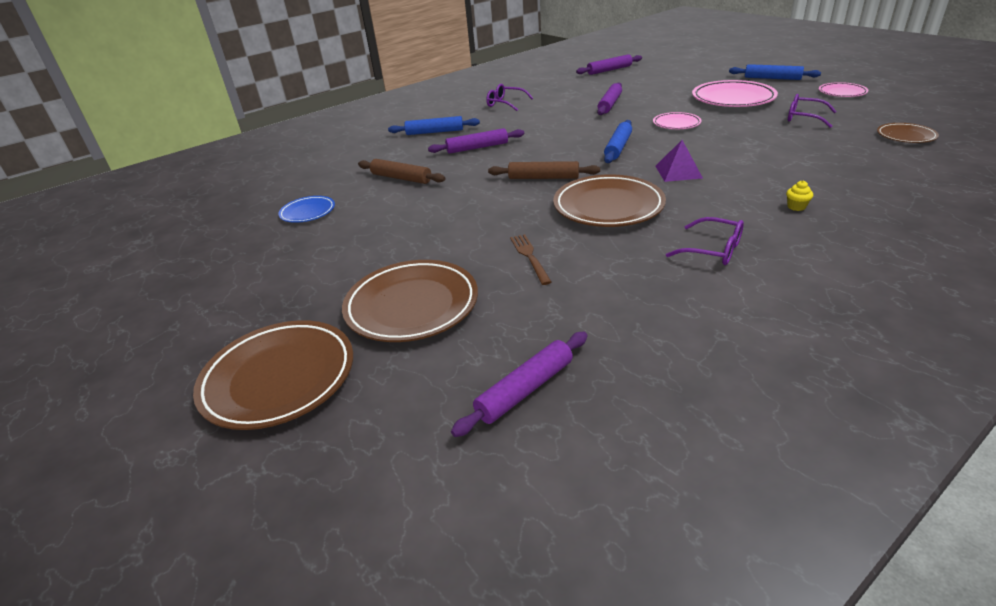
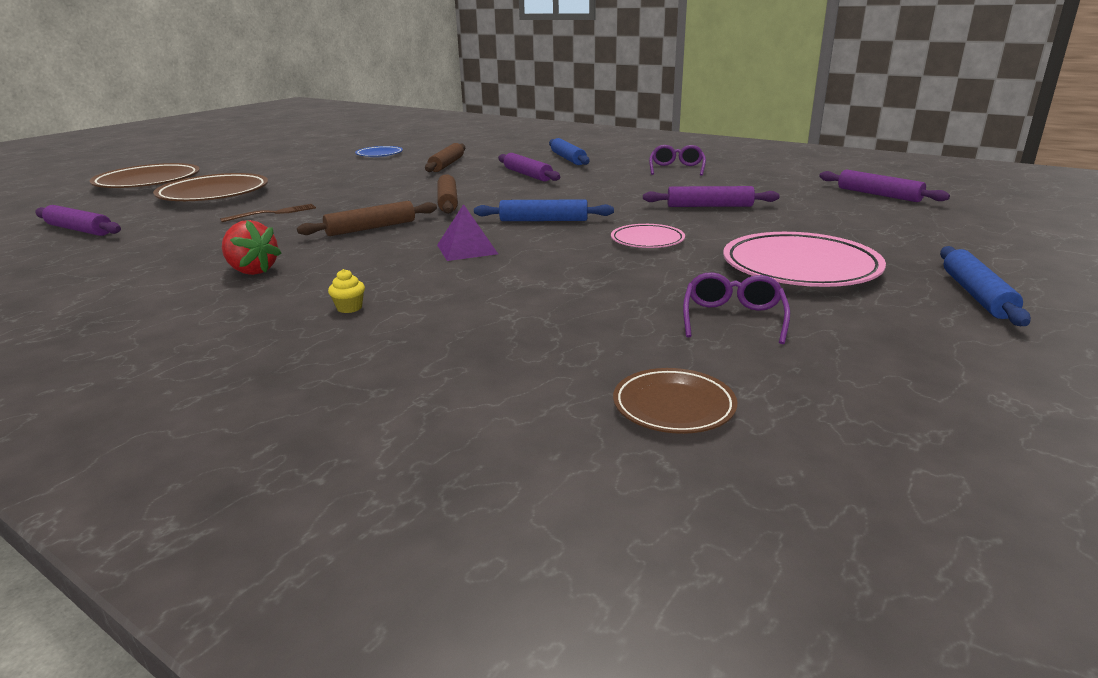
camera: 70 degrees right, 10 degrees down
brown plate [553,174,666,227] -> brown rolling pin [297,201,437,236]
purple glasses [666,217,744,265] -> red strawberry [222,220,281,275]
pink plate [819,82,868,97] -> none

